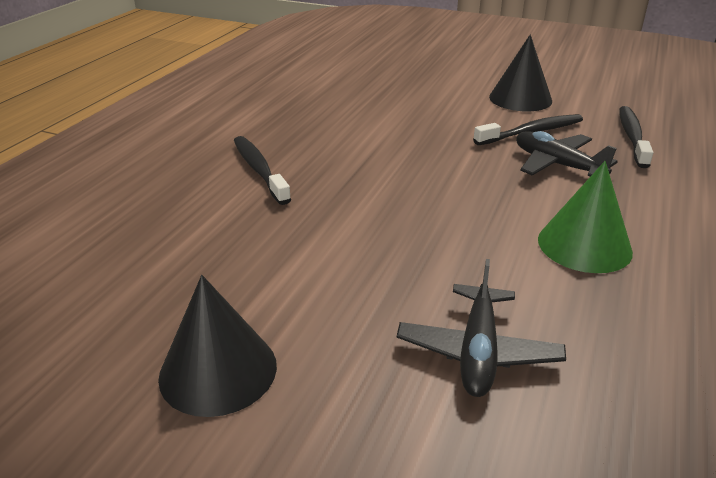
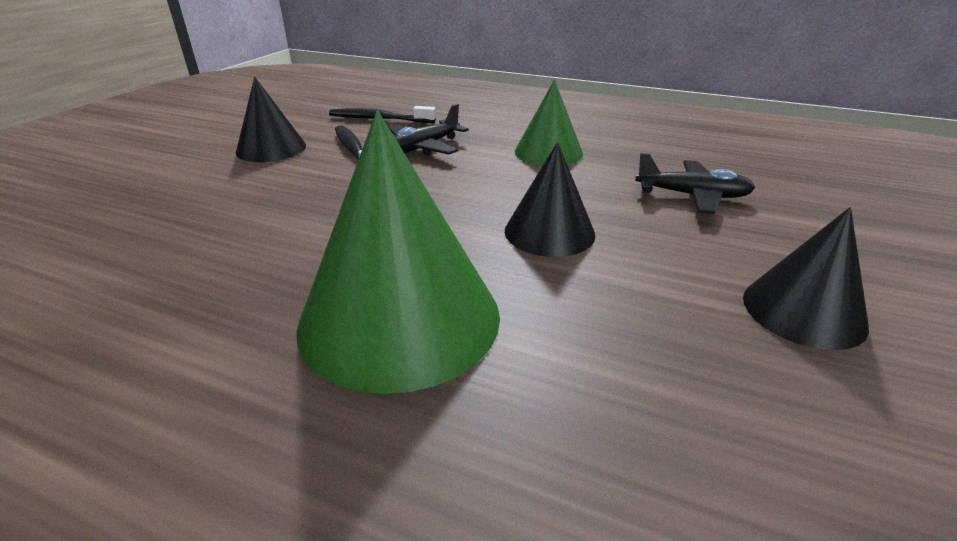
camera: 90 degrees left, 0 degrees up
black toothbrush [234,136,291,205] -> green cone [296,111,500,394]
none -> black cone [505,142,596,257]

